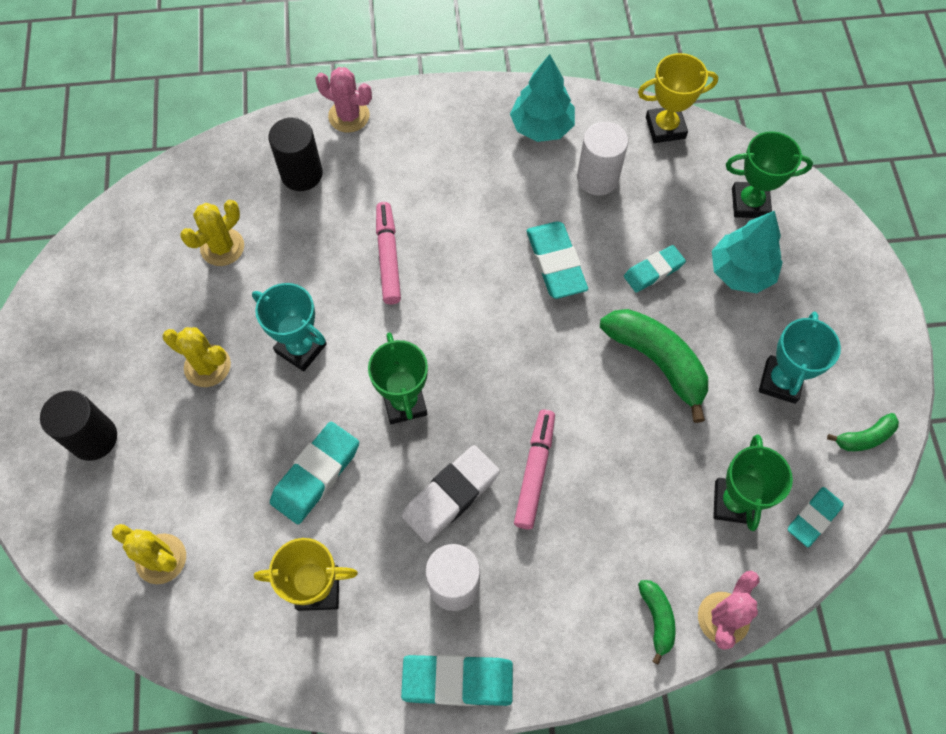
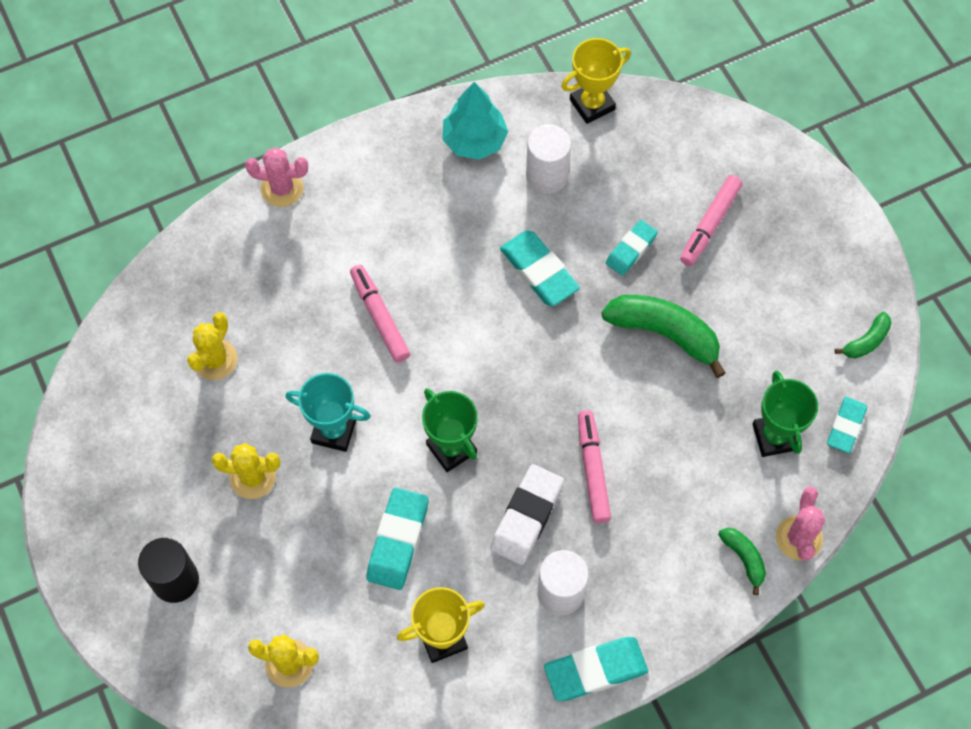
camera: 20 degrees left, 0 degrees up
black cylinder [268,117,323,191] -> none
turquoise tree [712,211,783,293] -> pink marker [680,175,743,266]
green trophy [726,131,813,218] -> none
turquoise trophy [759,312,841,404] -> none

